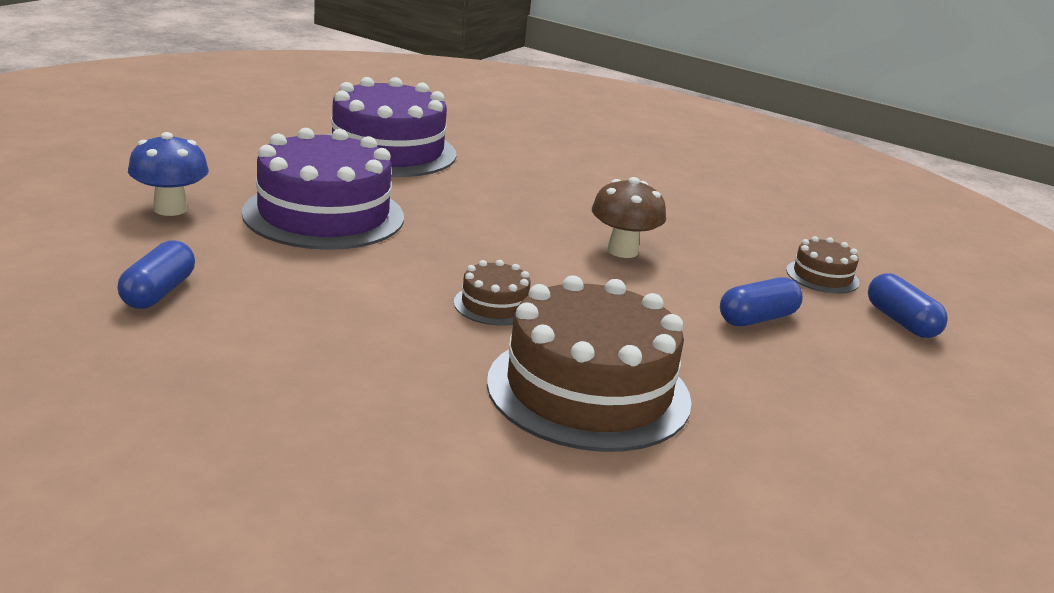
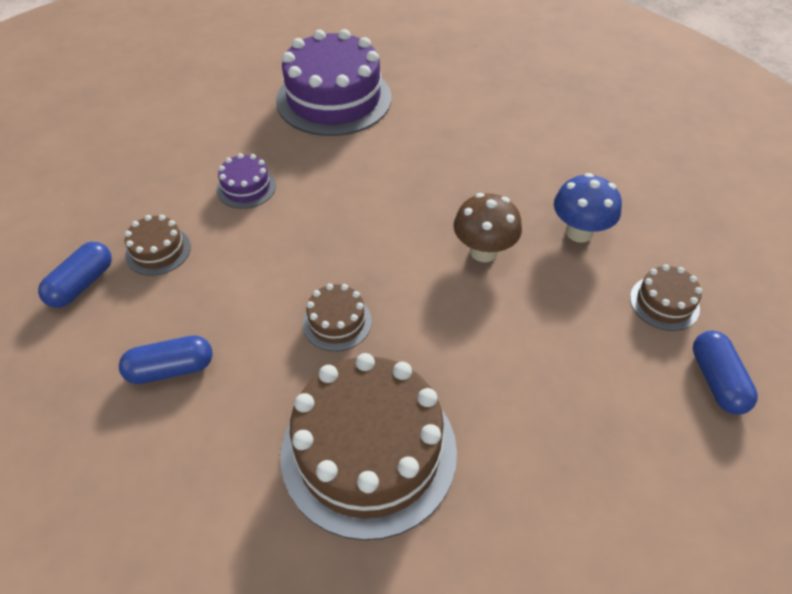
camera: 20 degrees right, 25 degrees up
blue mushroom [128,132,209,216] -> blue mushroom moved to [554,173,622,243]
purple cake [242,128,404,250] -> purple cake [217,153,276,209], size x0.45
blue capsule [720,277,803,326] -> blue capsule moved to [119,335,213,384]
none -> brown cake [125,215,191,276]

